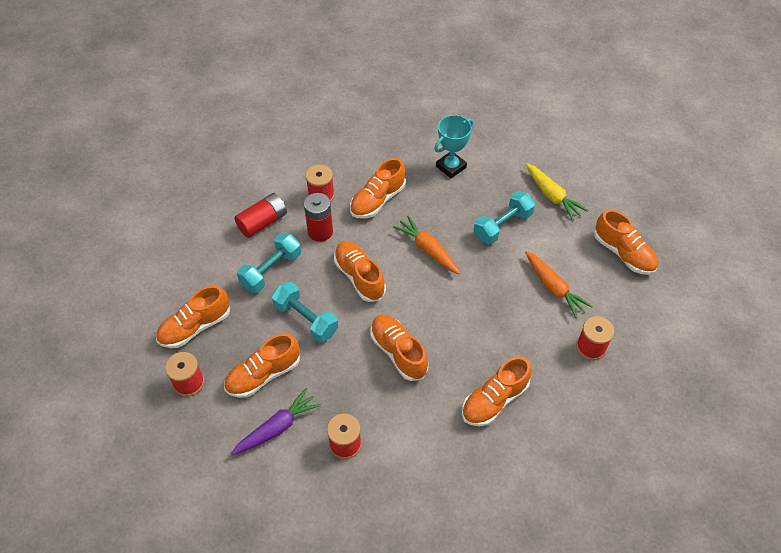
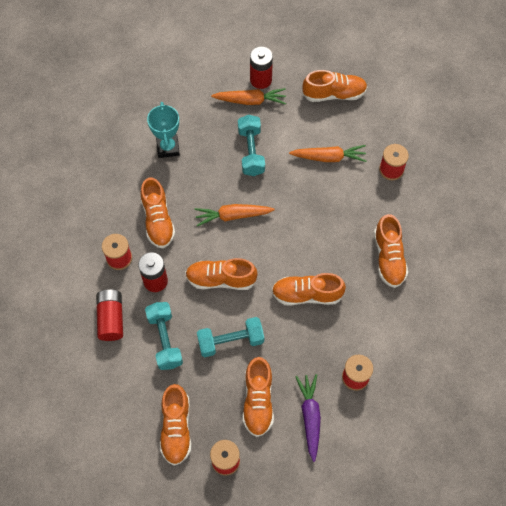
camera: 55 degrees left, 10 degrees up
yellow carrot [526,163,588,221] -> orange carrot [211,88,286,105]
none -> red battery [250,46,273,89]

